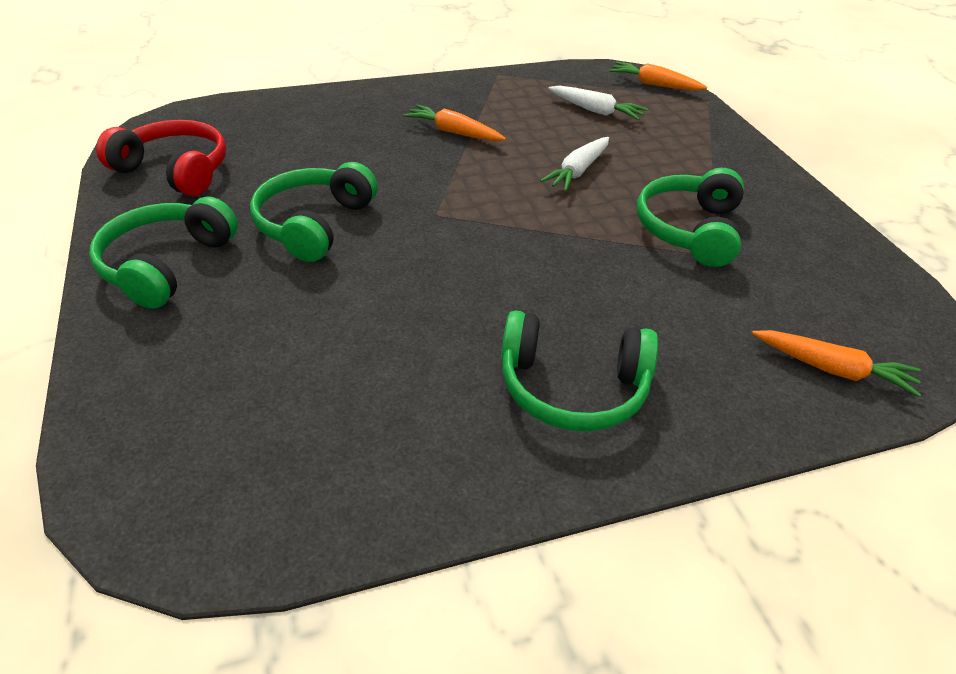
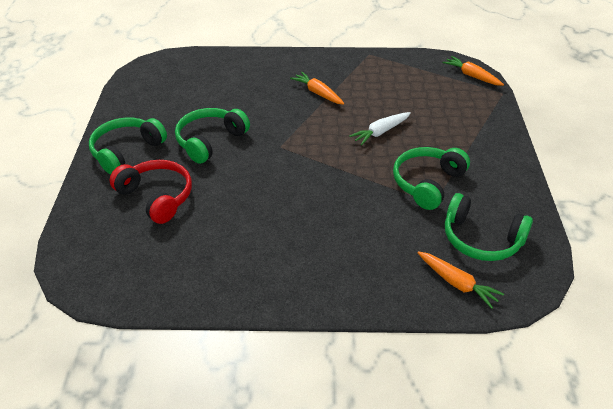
camera: 20 degrees right, 0 degrees up
red headphones [96,120,226,196] -> red headphones moved to [110,160,192,224]
green headphones [501,310,658,431] -> green headphones moved to [445,193,533,261]
white carrot [548,86,648,120] -> none

